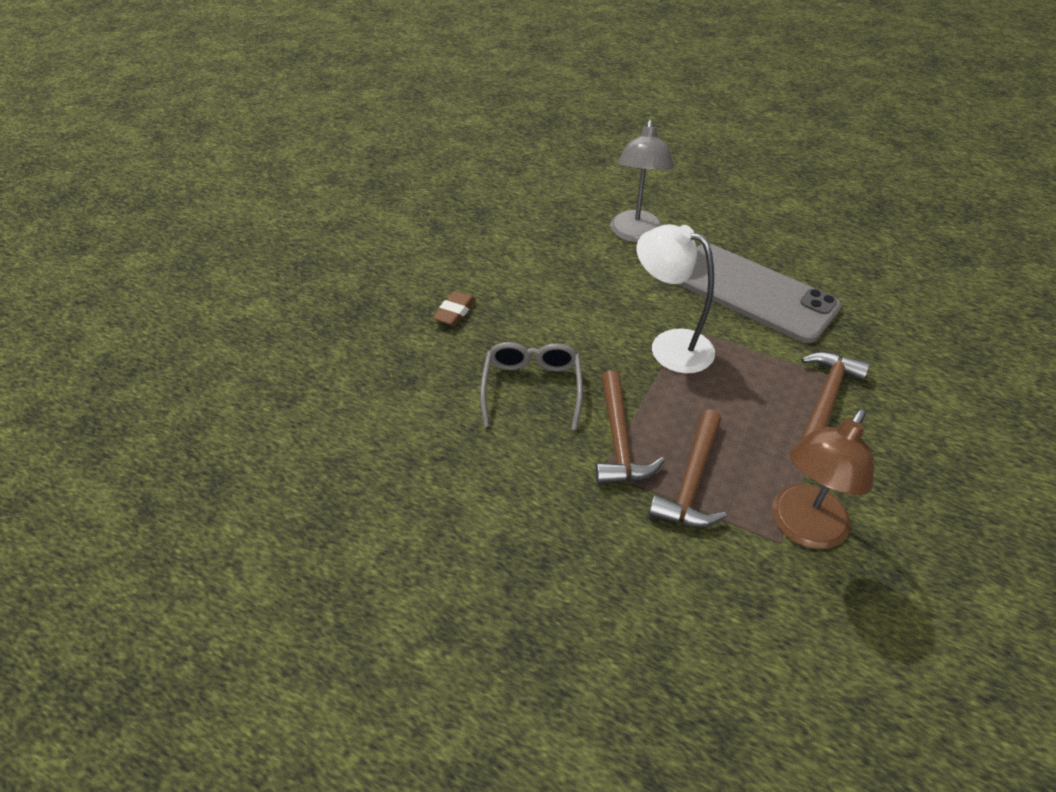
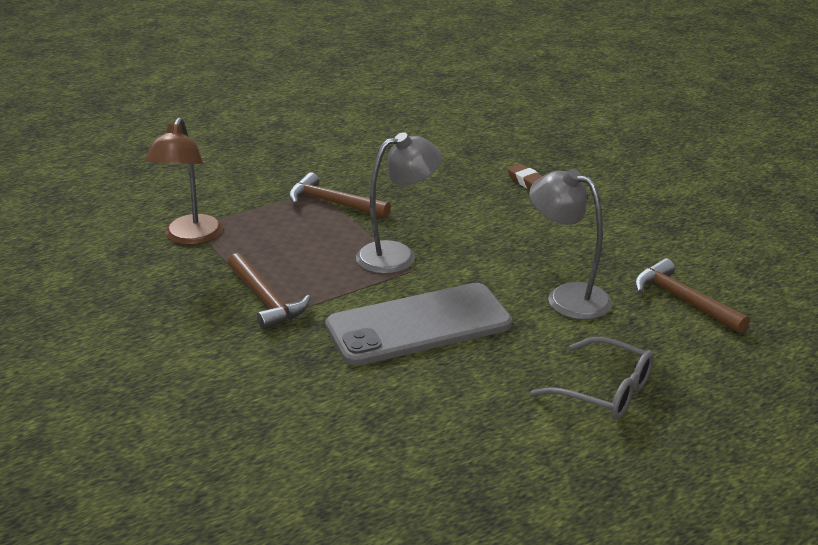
camera: 120 degrees right, 15 degrees down
grey glasses [480,342,583,430] -> grey glasses moved to [530,337,654,420]
white lamp [637,224,715,373] -> grey lamp [356,132,442,274]
brown hammer [649,409,727,527] -> brown hammer moved to [635,258,750,333]
brown lamp [772,408,874,549] -> brown lamp turned 150 degrees counterclockwise [145,118,223,245]

